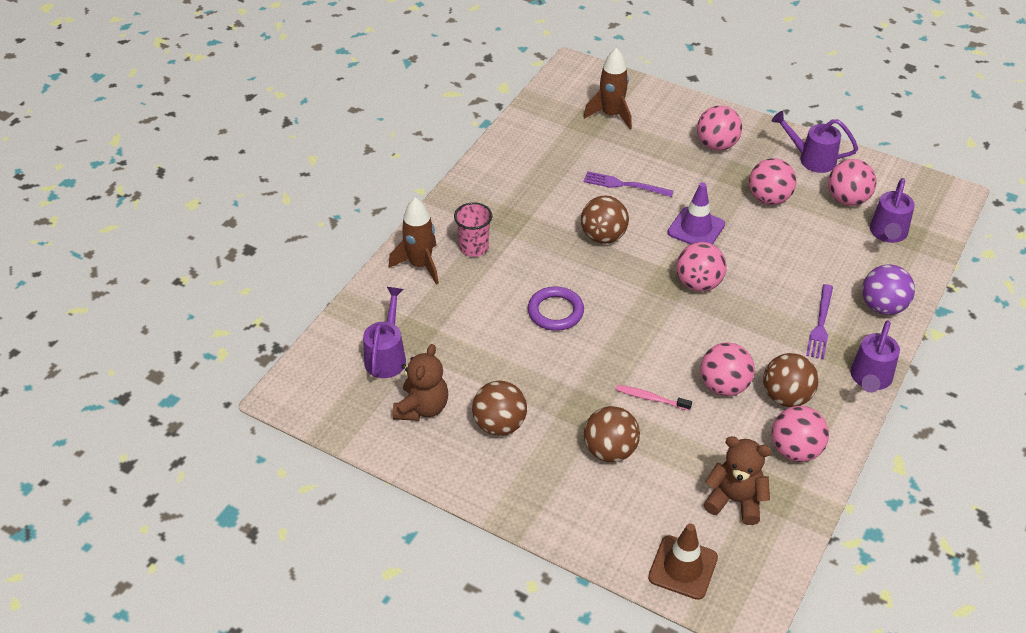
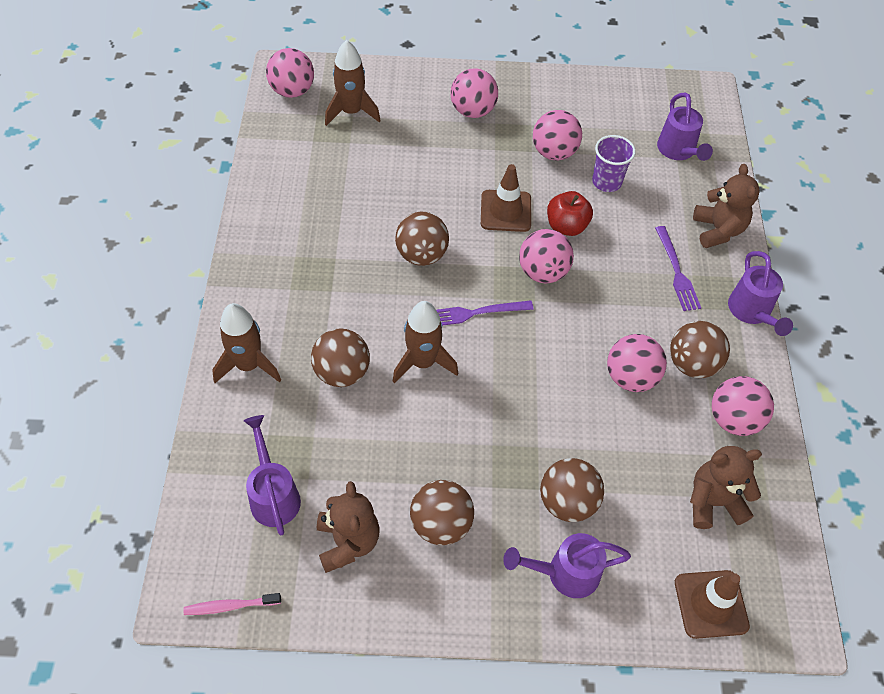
camera: 30 degrees left, 10 degrees up
pink cup [454,202,492,257] -> none
purple ring [528,286,584,331] -> brown rocket [392,301,458,384]
purple fork [583,171,673,197] -> purple fork moved to [436,300,533,326]
pink toothbrush [616,385,692,411] -> pink toothbrush moved to [183,593,281,615]
purple traffic cone [667,182,725,244] -> brown traffic cone [481,164,531,232]
purple watering can [772,111,858,173] -> purple watering can moved to [503,533,631,598]
pink ball [828,159,877,206] -> pink ball moved to [266,48,314,98]
purple ball [862,264,915,315] -> brown teddy bear [693,164,760,248]
none -> brown ball [311,328,370,387]
none -> red apple [547,191,593,236]
none -> purple cup [592,135,636,192]

